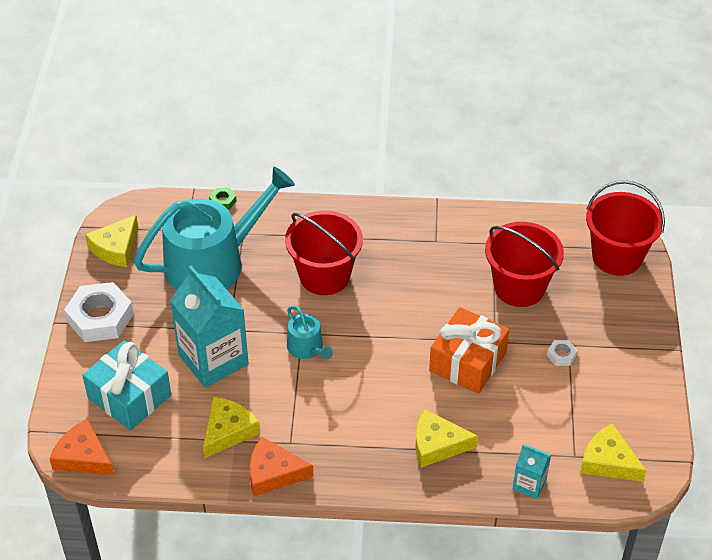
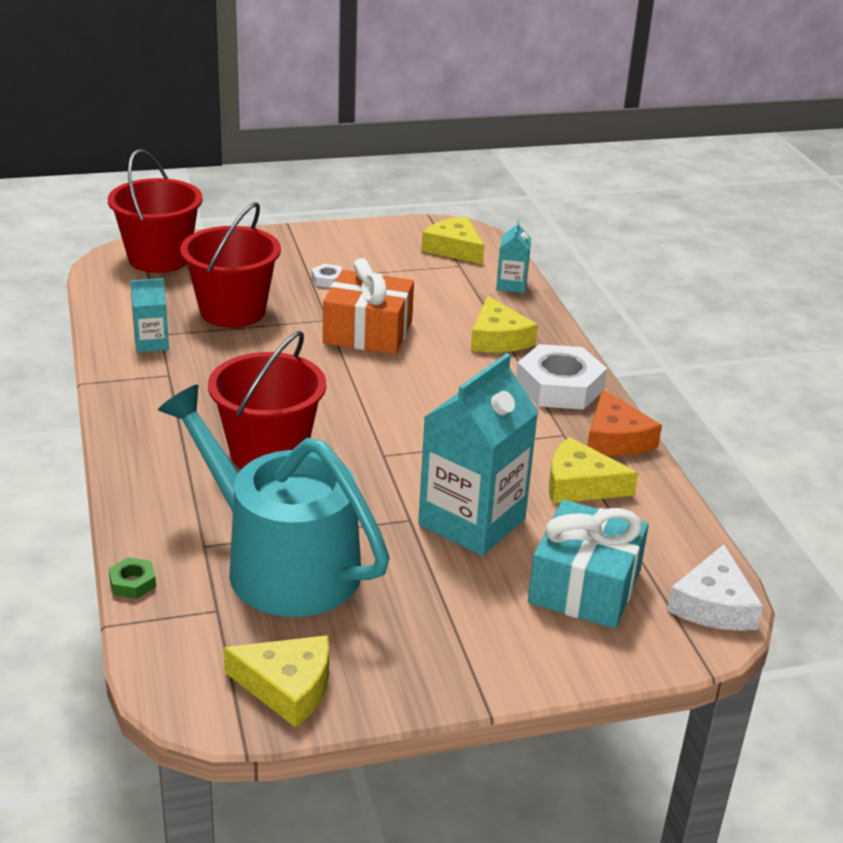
camera: 110 degrees left, 15 degrees down
orange cheese [49,419,114,476] -> white cheese [667,544,763,631]
white nut [64,282,134,342] -> white nut moved to [516,344,607,410]
turquoise watering can [287,306,333,359] -> none
yellow cheese [580,423,647,482] -> yellow cheese turned 120 degrees clockwise [421,216,484,265]
none -> turquoise carton [130,278,169,352]

